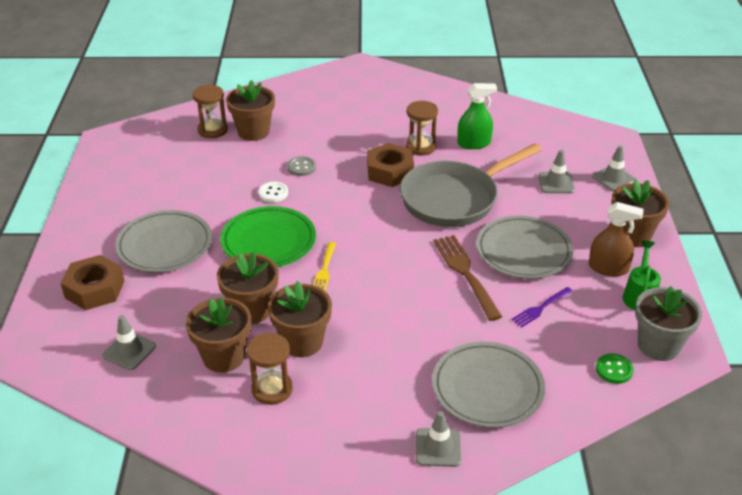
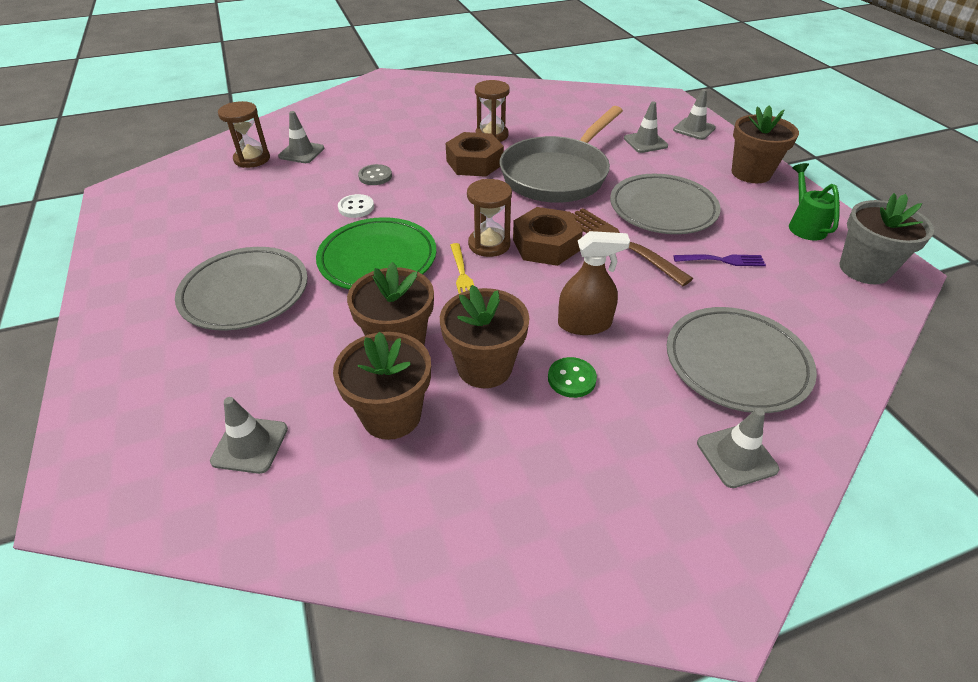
camera: 20 degrees left, 5 degrees up
brown nut [61,255,124,310] -> brown nut moved to [513,207,583,266]
brown flower pot [226,80,275,141] -> grey traffic cone [278,111,324,163]
brown hourglass [247,333,293,405] -> brown hourglass moved to [467,179,512,257]
green spray bottle [457,83,497,149] -> none
purple fork [511,287,573,328] -> purple fork turned 120 degrees counterclockwise [673,255,766,266]
brown spray bottle [589,202,644,276] -> brown spray bottle moved to [558,231,630,335]
green button [596,353,634,384] -> green button moved to [548,357,597,398]

